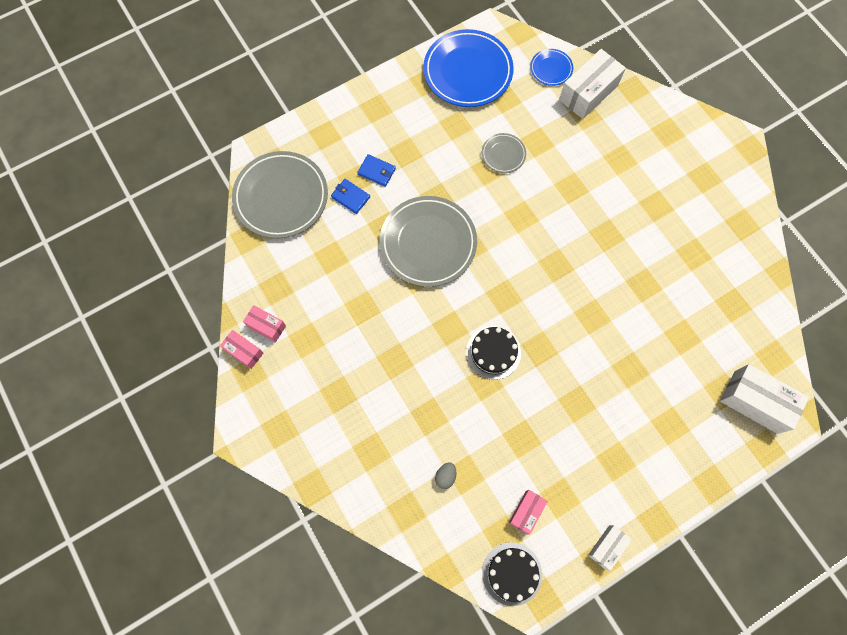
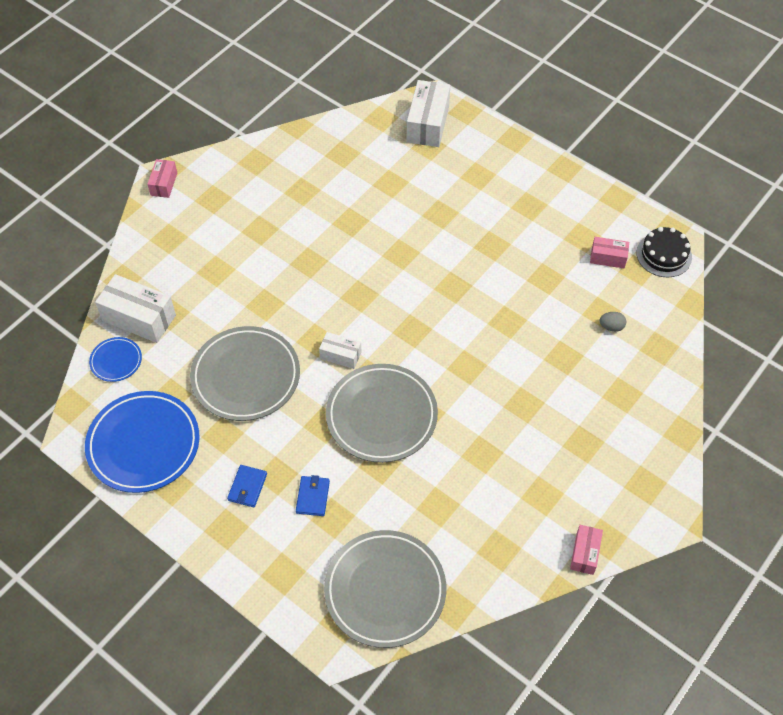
camera: 110 degrees left, 15 degrees down
pink box [243,305,286,342] -> pink box moved to [147,159,177,198]
blue wallet [331,179,370,214] -> blue wallet moved to [227,465,267,507]
black cake [466,326,521,380] -> none
grey plate [482,133,526,173] -> grey plate [190,326,300,421], size x2.08
white box [588,525,632,571] -> white box moved to [319,332,361,369]

